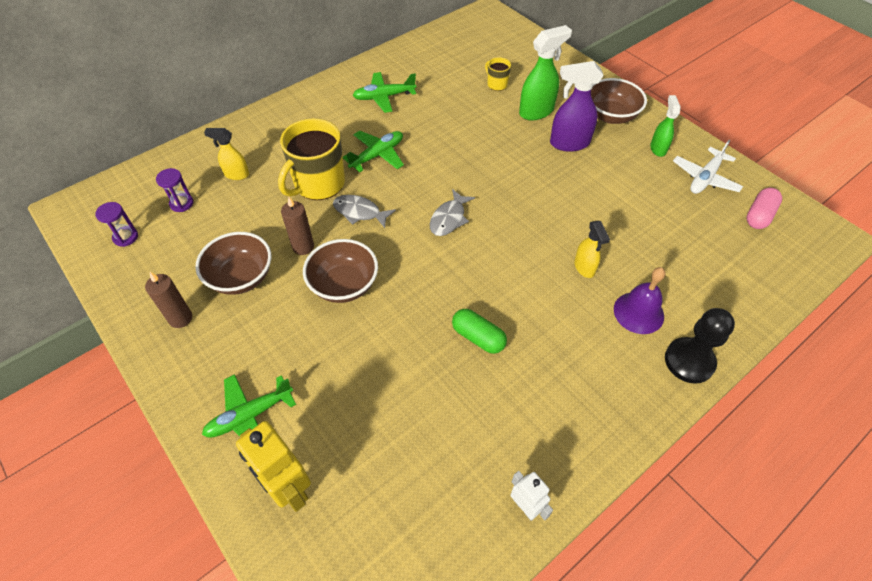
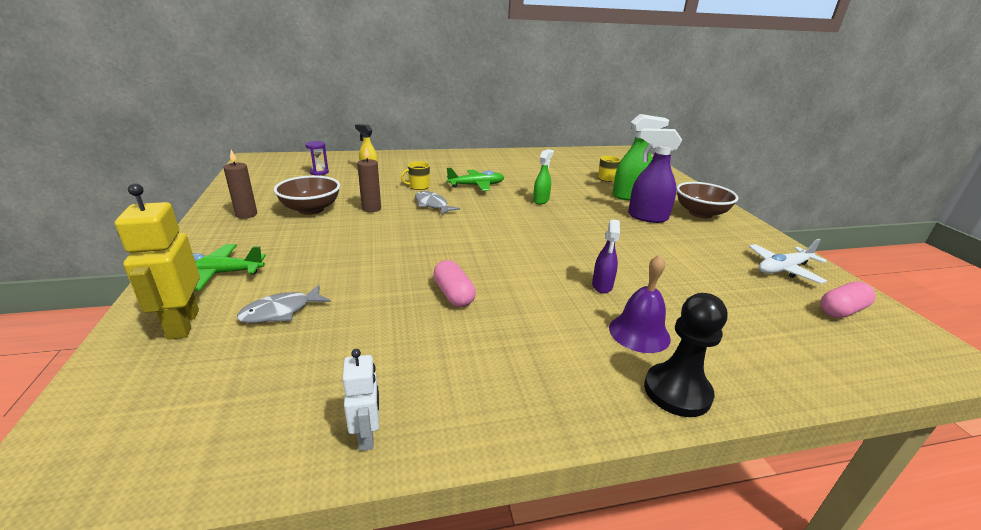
camera: 25 degrees right, 25 degrees down
purple hourglass [95,202,138,247] -> none
yellow mug [278,118,345,200] -> yellow mug [401,161,430,190], size x0.46
brown bowl [303,239,378,303] -> none
green plane [353,72,416,113] -> none
grey fish [430,189,475,236] -> grey fish moved to [237,285,331,323]
green capsule [452,309,507,354] -> pink capsule [433,260,476,307]
yellow spray bottle [574,221,610,278] -> purple spray bottle [592,219,620,294]
green spray bottle [650,95,681,157] -> green spray bottle moved to [533,149,554,204]

